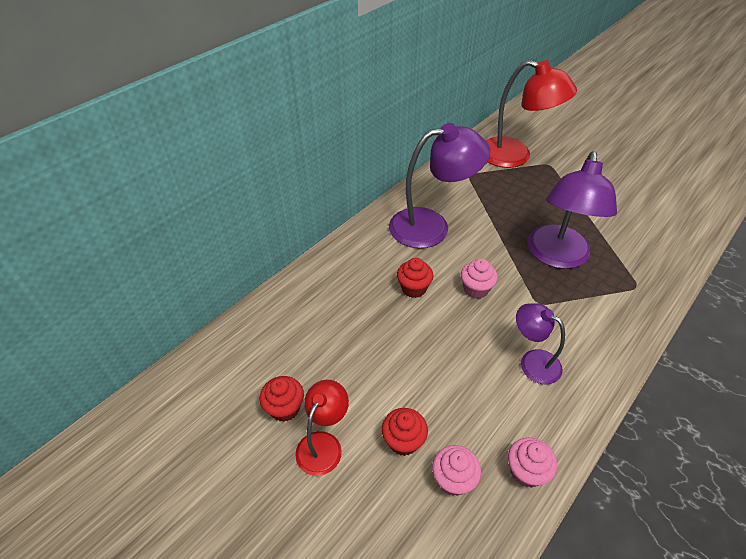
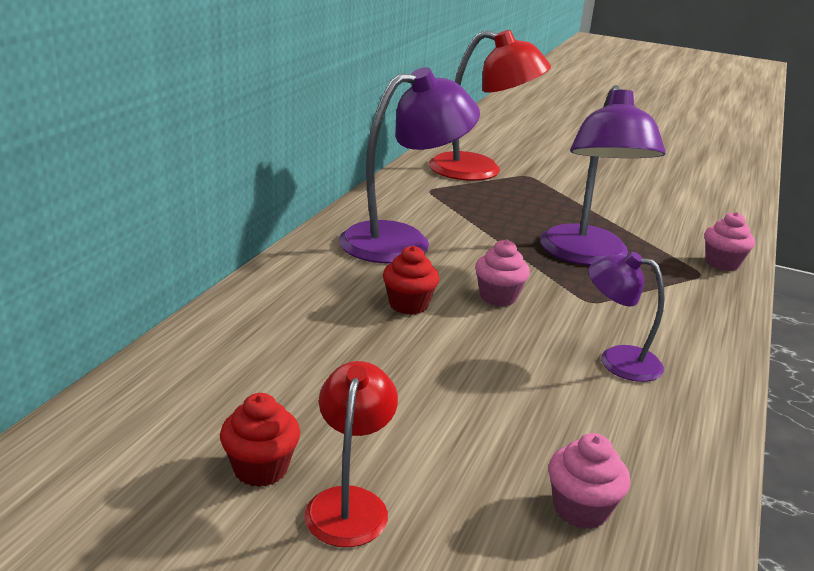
camera: 20 degrees left, 20 degrees down
red cupcake [382,408,428,456] -> none
pink cupcake [508,437,557,488] -> pink cupcake moved to [704,212,755,271]

